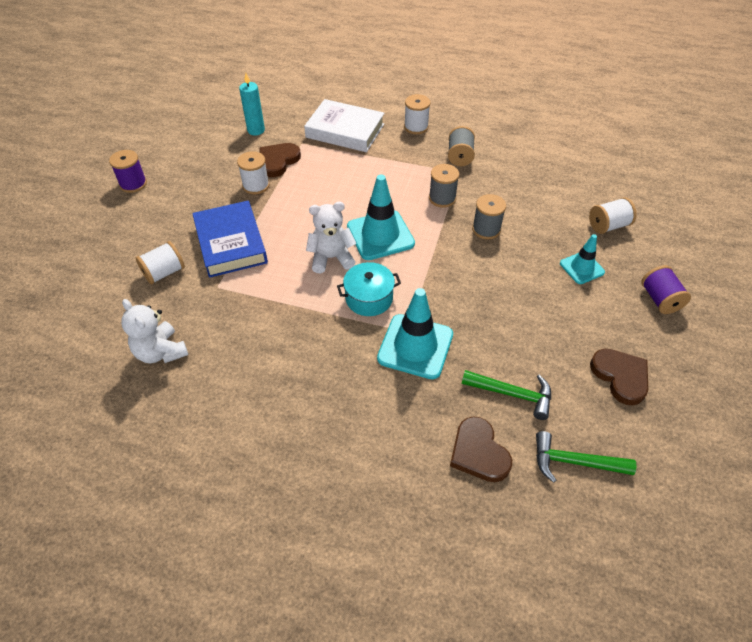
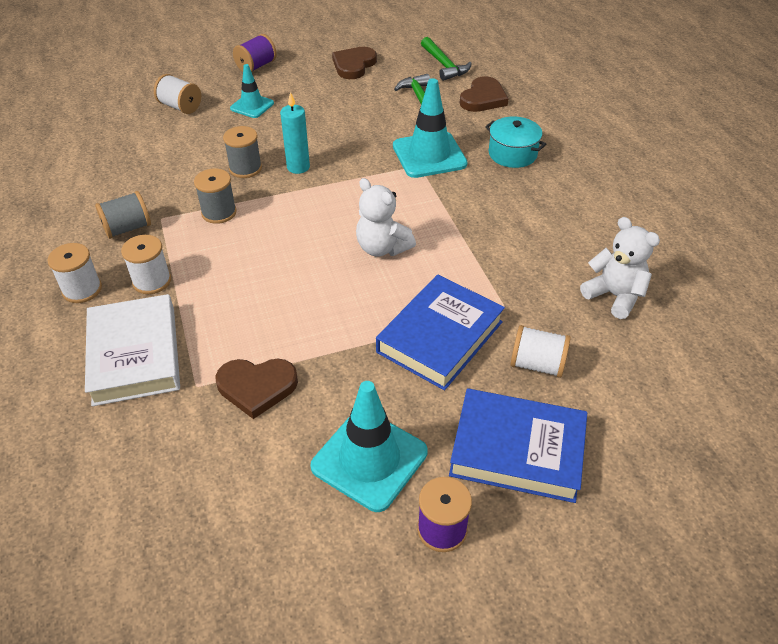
camera: 125 degrees left, 5 degrees down
white teddy bear [121,299,188,363] -> white teddy bear turned 60 degrees counterclockwise [580,217,660,319]
white spool [237,151,269,194] -> white spool moved to [121,235,171,294]
turquoise candle [239,73,265,135] -> turquoise candle moved to [280,92,310,174]
turquoise pot [337,262,401,316] -> turquoise pot moved to [485,117,546,168]
turquoise traffic cone [347,175,415,260] -> turquoise traffic cone moved to [311,381,428,512]
none -> blue book [449,388,587,503]

